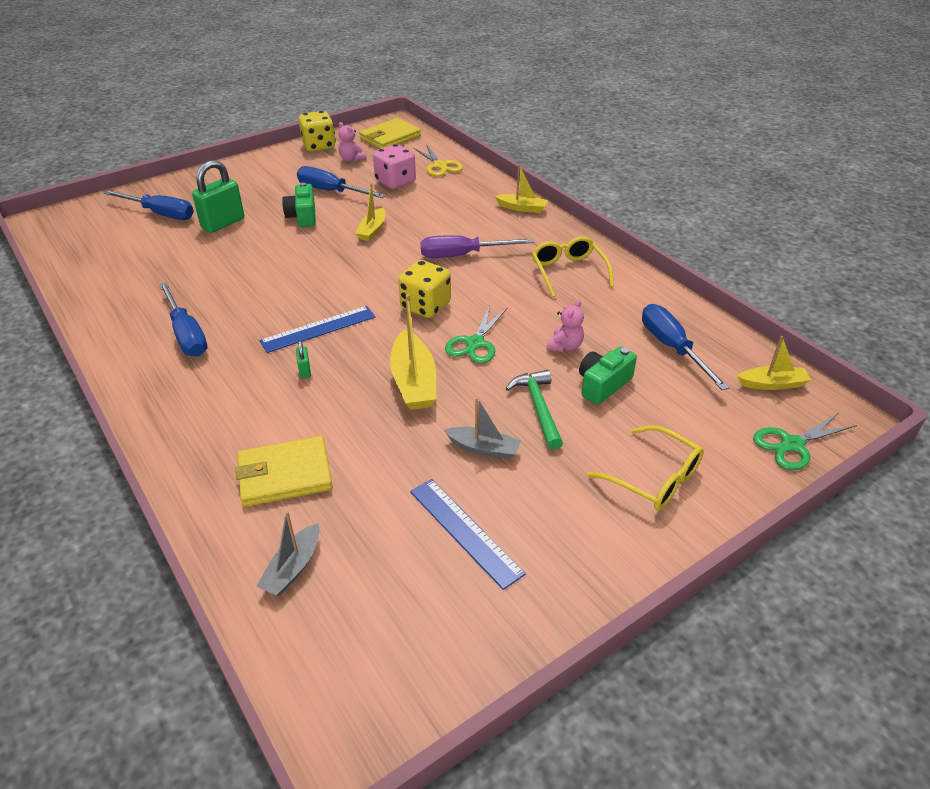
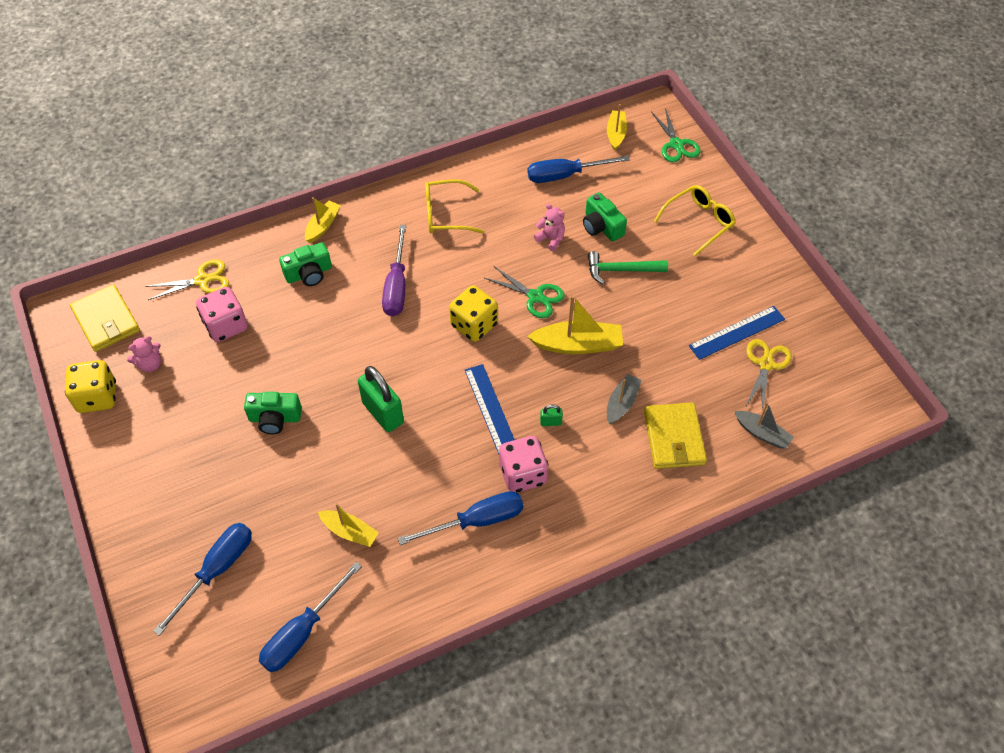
camera: 80 degrees left, 15 degrees up
green padlock [192,160,244,233] -> green padlock moved to [358,366,404,432]
blue screwdriver [297,166,386,198] -> blue screwdriver moved to [259,562,362,672]
yellow boat [355,184,386,241] -> yellow boat moved to [318,503,379,547]
grey boat [444,397,521,459] -> grey boat moved to [607,374,642,424]
none -> green camera [279,242,332,286]
none -> pink dice [499,436,548,493]
none -> yellow scissors [745,339,792,410]

